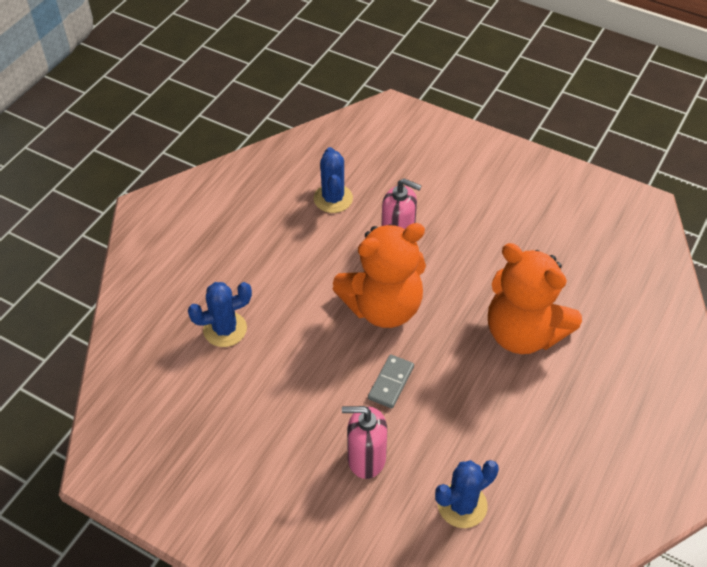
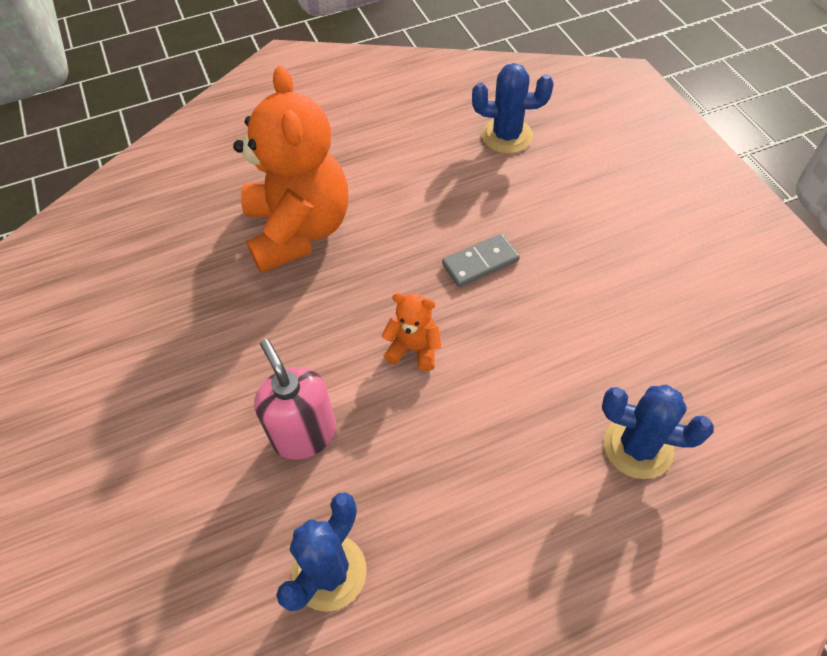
camera: 140 degrees left, 5 degrees up
orange teddy bear [333,223,426,328] -> orange teddy bear [381,293,441,371], size x0.43
pink soap dispenser [342,406,387,479] -> none

